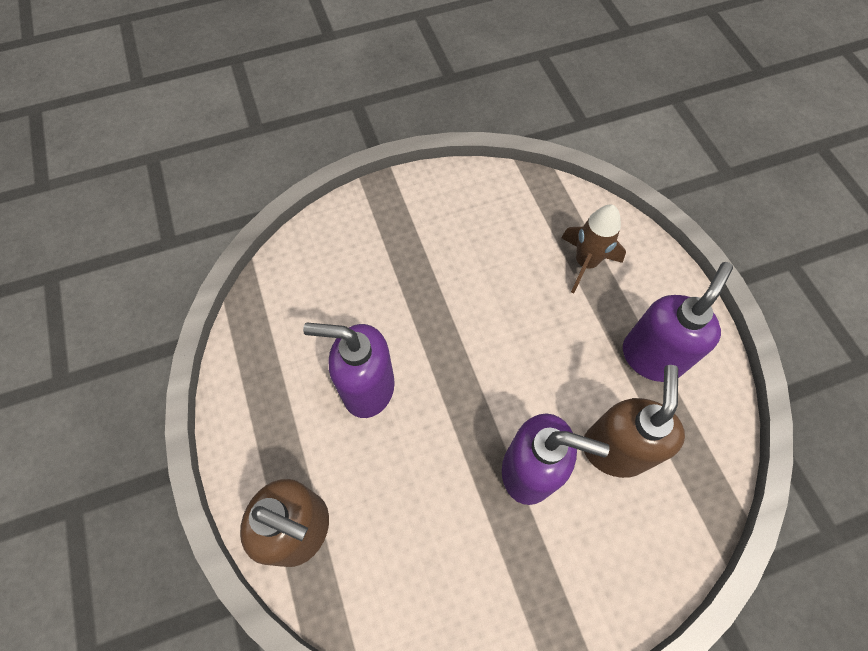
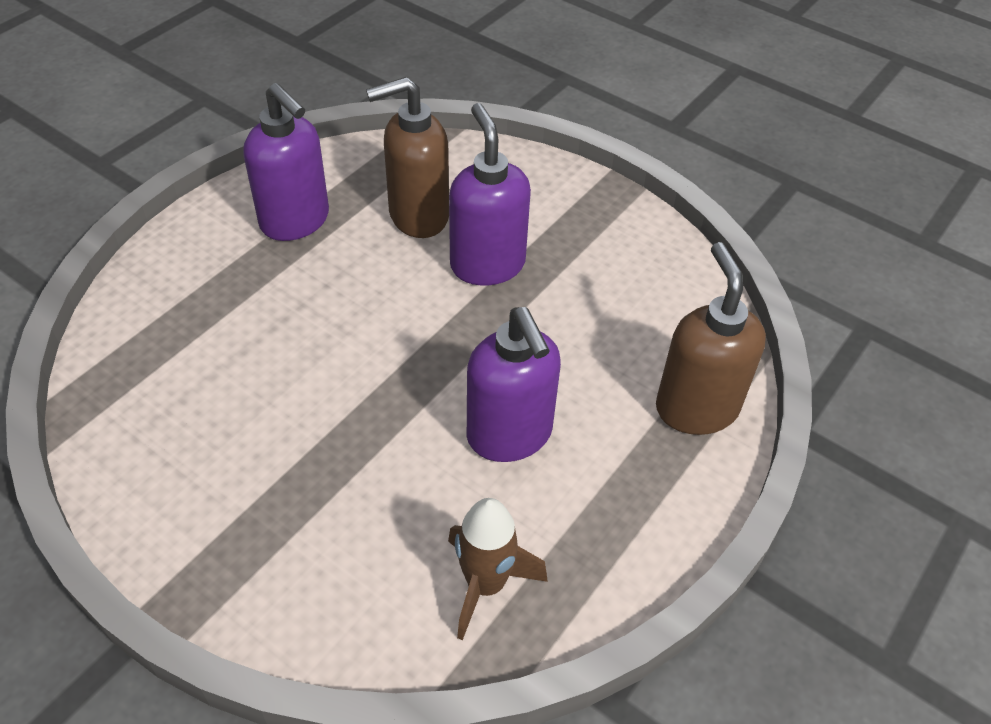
camera: 125 degrees left, 15 degrees down
brown rocket [561,205,626,293] -> brown rocket moved to [448,498,548,640]
purple soap dispenser [623,262,733,382] -> purple soap dispenser turned 135 degrees counterclockwise [243,83,329,241]

